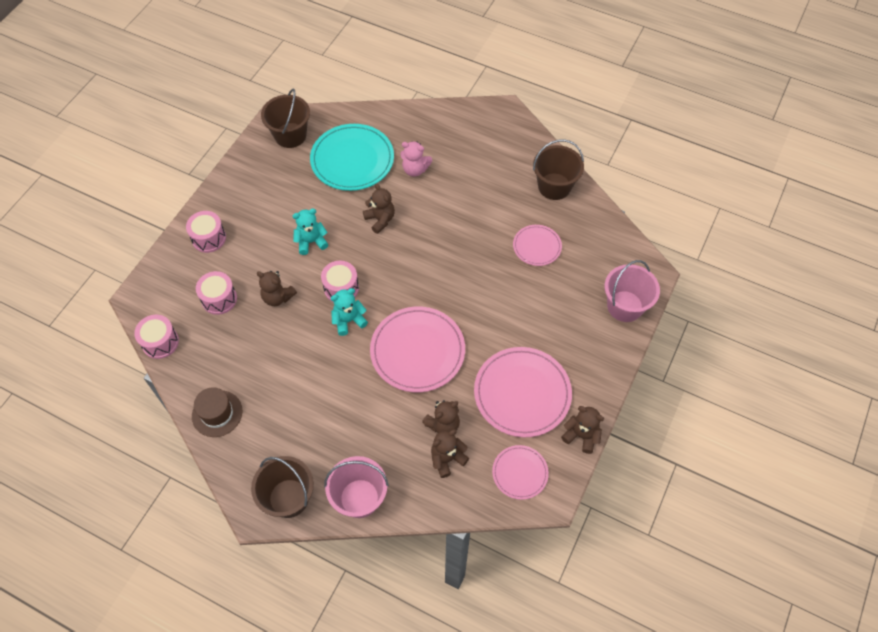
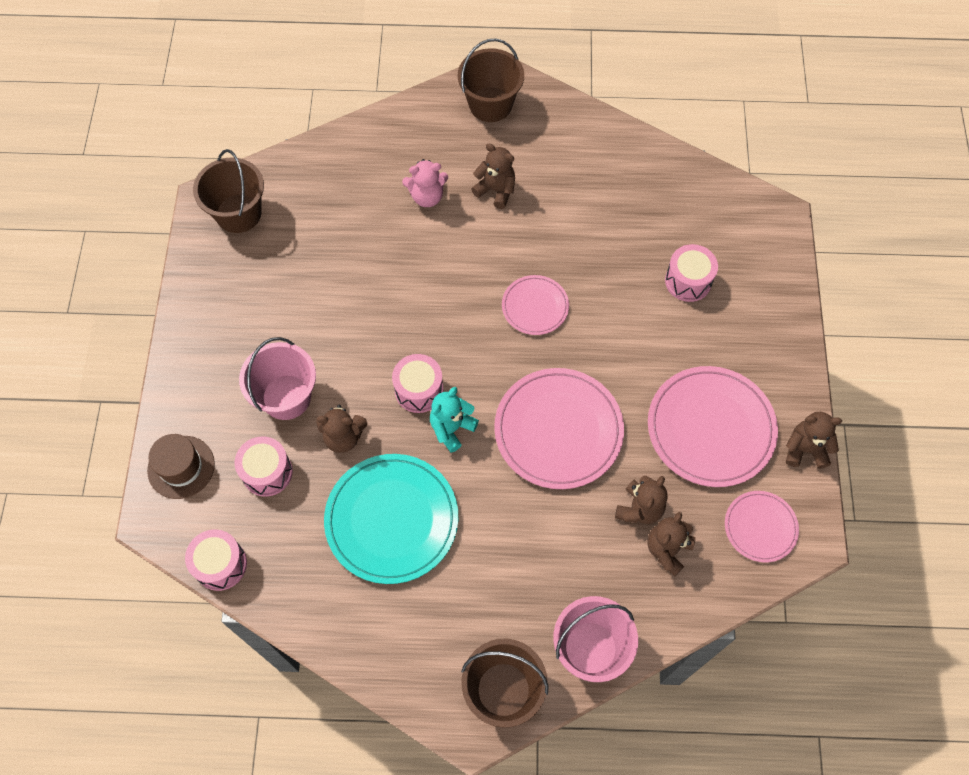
camera: 25 degrees left, 5 degrees up
pink drum [186,211,226,253] -> pink drum moved to [665,244,718,302]
brown hat [192,387,242,437] -> brown hat moved to [147,434,215,499]
turquoise teddy bear [293,208,329,255] -> none
turquoise plate [310,124,394,191] -> turquoise plate moved to [324,454,458,584]
brown teddy bear [363,184,395,234] -> brown teddy bear moved to [471,143,515,209]
pink plate [513,225,562,266] -> pink plate moved to [502,275,569,335]
brown bucket [533,139,584,200] -> brown bucket moved to [458,38,524,122]
pink bucket [604,260,660,322] -> pink bucket moved to [239,337,316,420]

